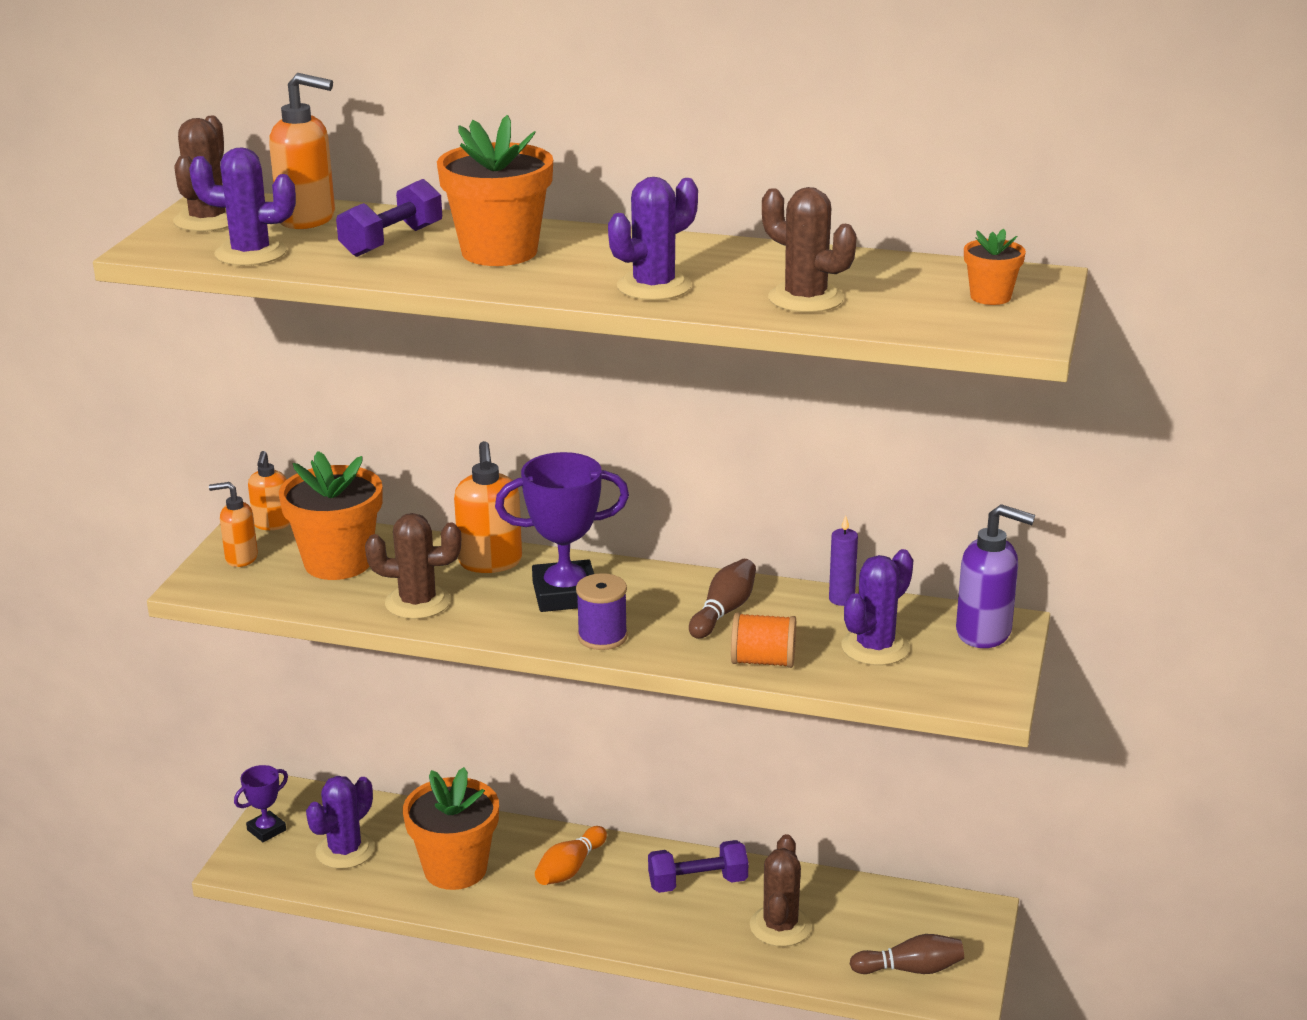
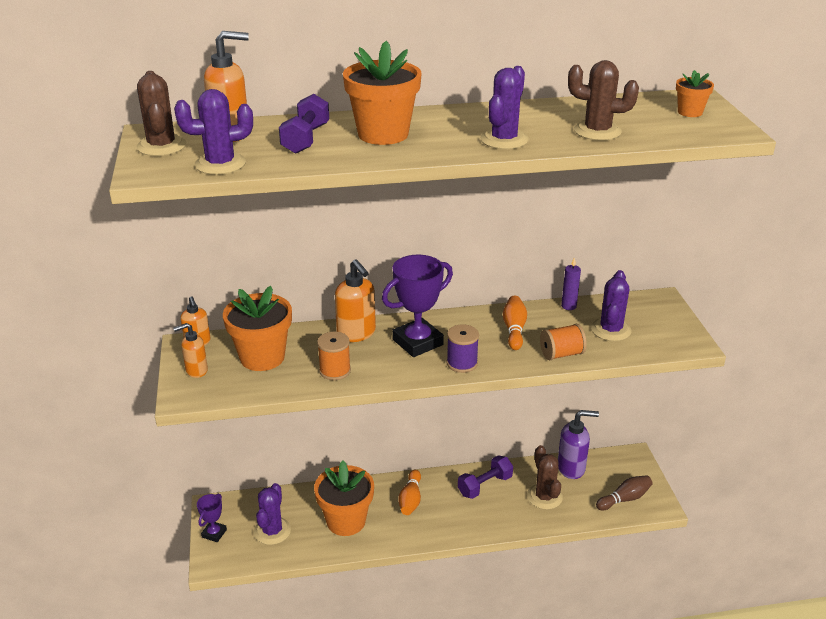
camera: 25 degrees left, 5 degrees up
brown cactus [365,513,461,619] -> orange spool [317,332,351,380]
brown bowling pin [689,559,756,639] -> orange bowling pin [503,296,527,350]
purple soap dispenser [956,504,1035,648] -> purple soap dispenser moved to [558,410,599,479]

